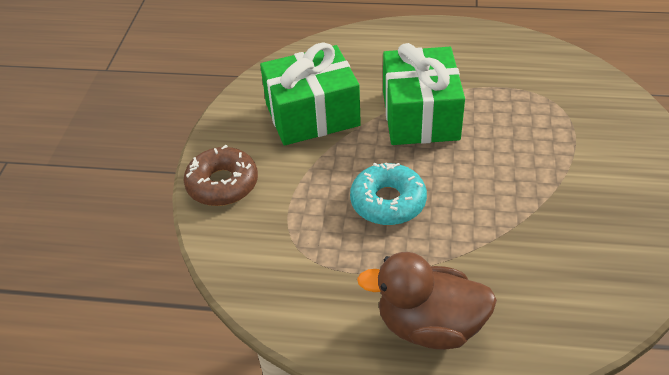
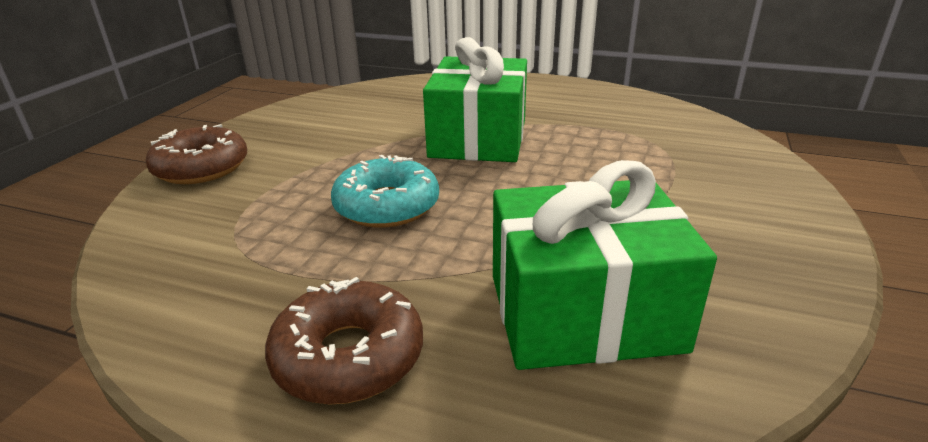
camera: 10 degrees right, 15 degrees down
green gift [260,42,361,146] -> green gift moved to [493,160,717,370]
brown duck [357,252,497,350] -> brown donut [265,277,423,405]

